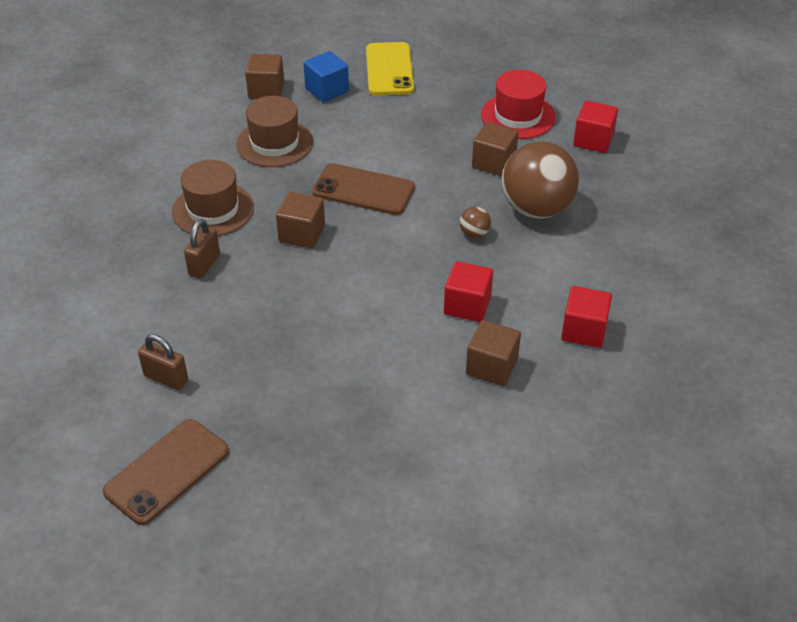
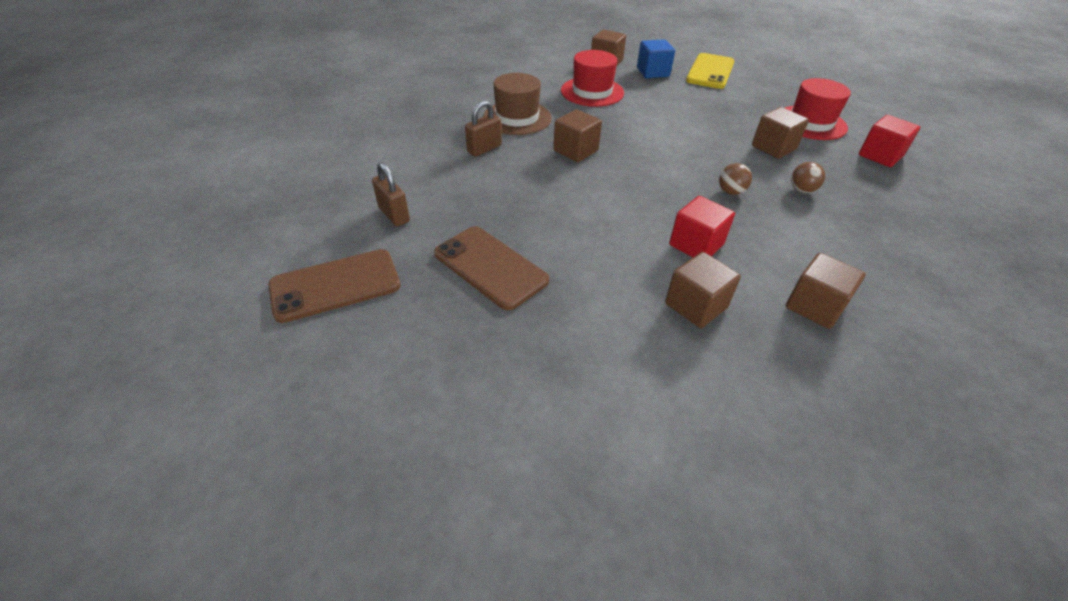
camera: 25 degrees right, 0 degrees up
brown hat [236,96,313,167] -> red hat [561,50,624,107]
brown phone [312,163,415,215] -> brown phone moved to [434,226,549,310]
brown ball [502,141,579,219] -> brown ball [791,162,825,193], size x0.40
red cube [561,286,612,348] -> brown cube [786,253,866,329]

